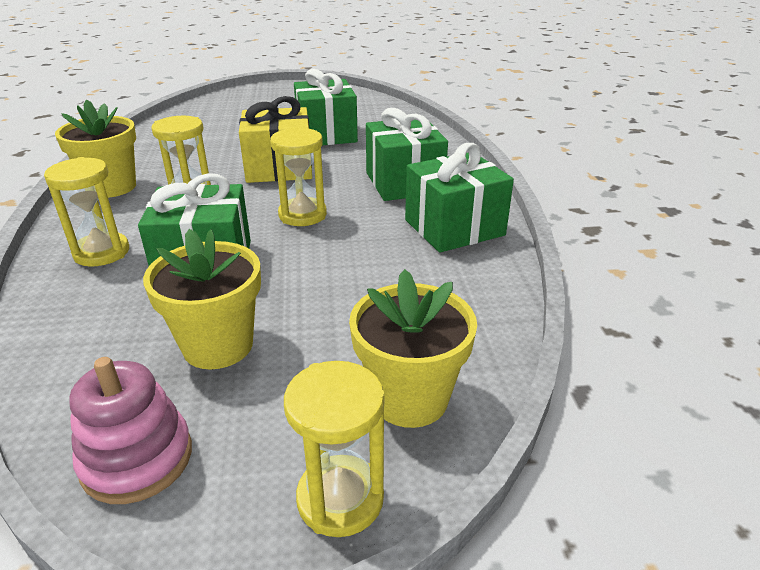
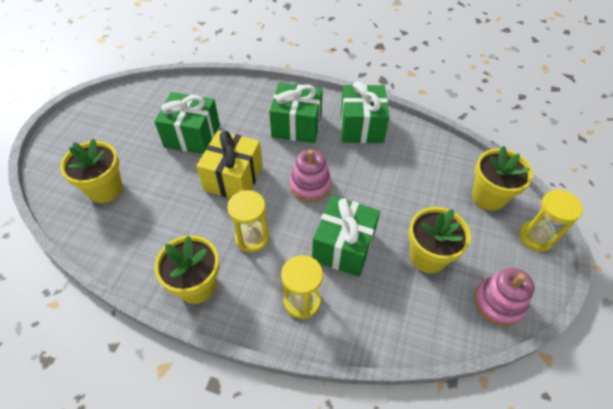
camera: 65 degrees left, 20 degrees up
yellow hourglass [270,127,327,226] -> pink stacking toy [289,149,331,202]
none -> yellow flower pot [60,138,123,203]

